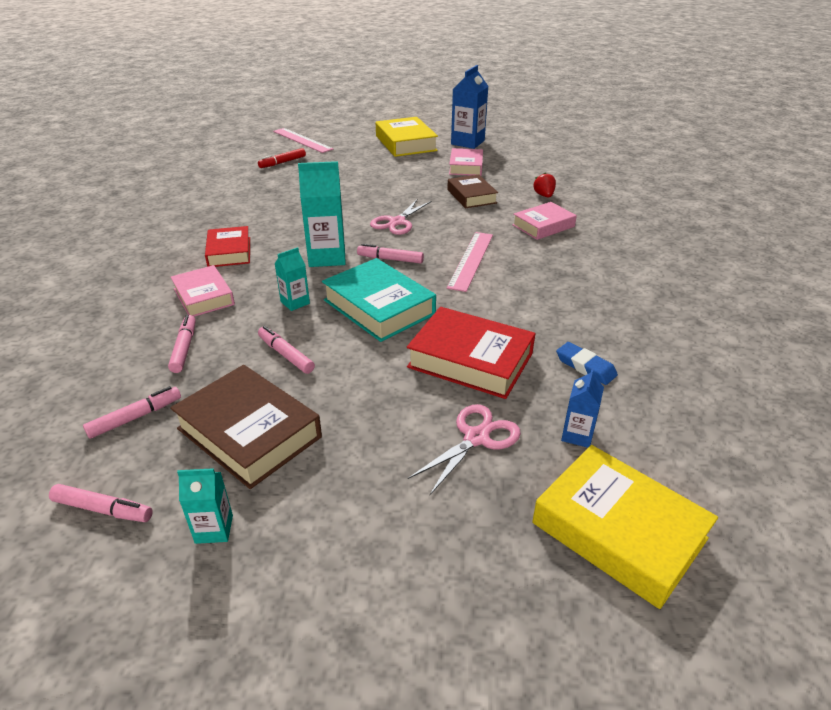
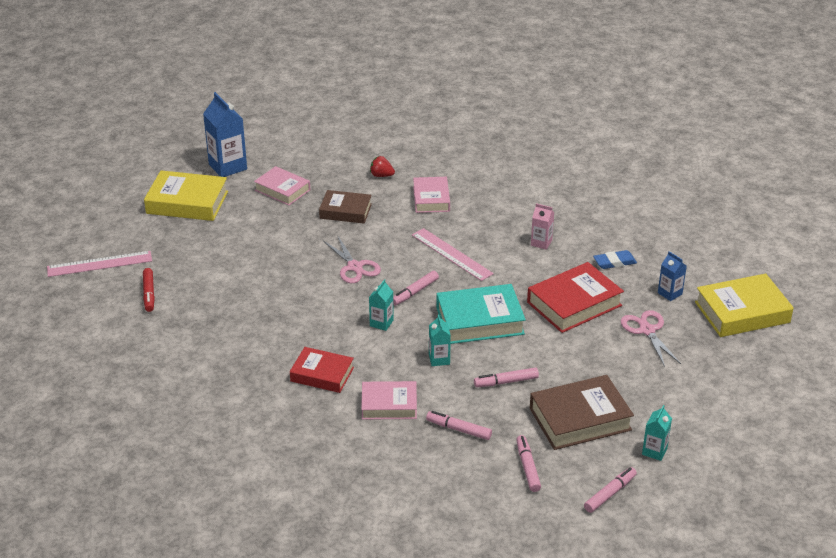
camera: 60 degrees left, 0 degrees up
turquoise carton [298,161,346,267] -> turquoise carton [369,279,394,331], size x0.54
none -> pink carton [531,203,554,250]

